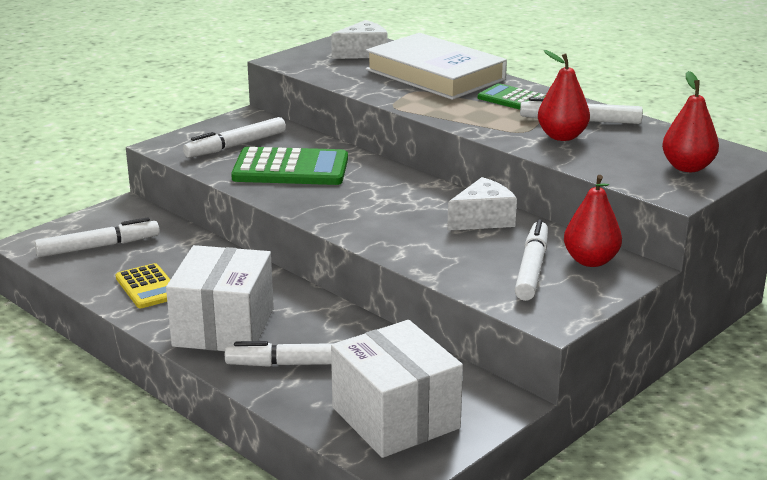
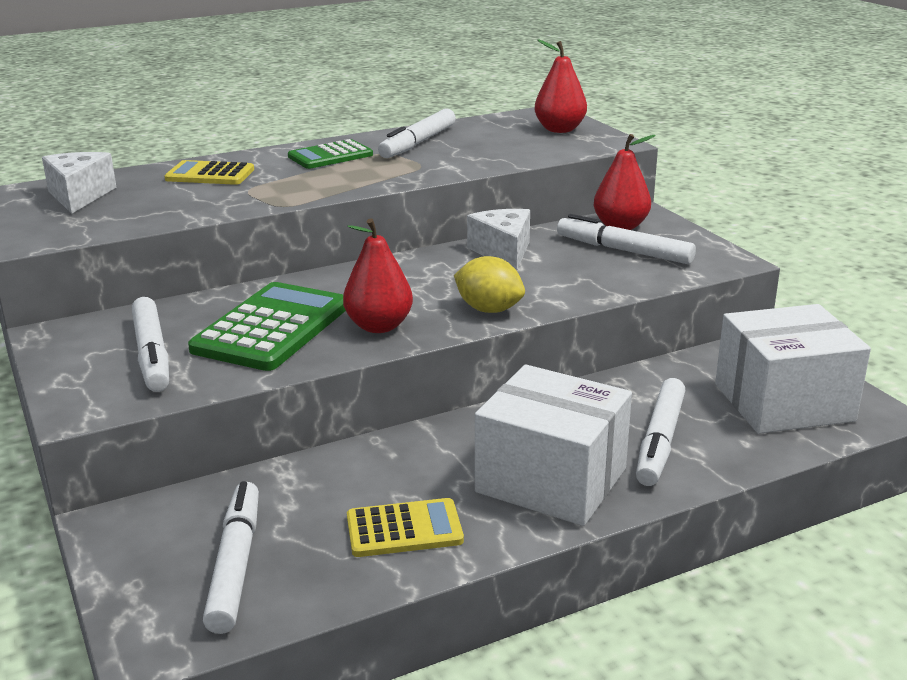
camera: 70 degrees left, 0 degrees up
white book [366,33,507,100] -> yellow calculator [164,160,254,185]
red pear [538,50,590,141] -> red pear moved to [343,218,413,333]
none -> yellow lemon [454,256,525,313]

